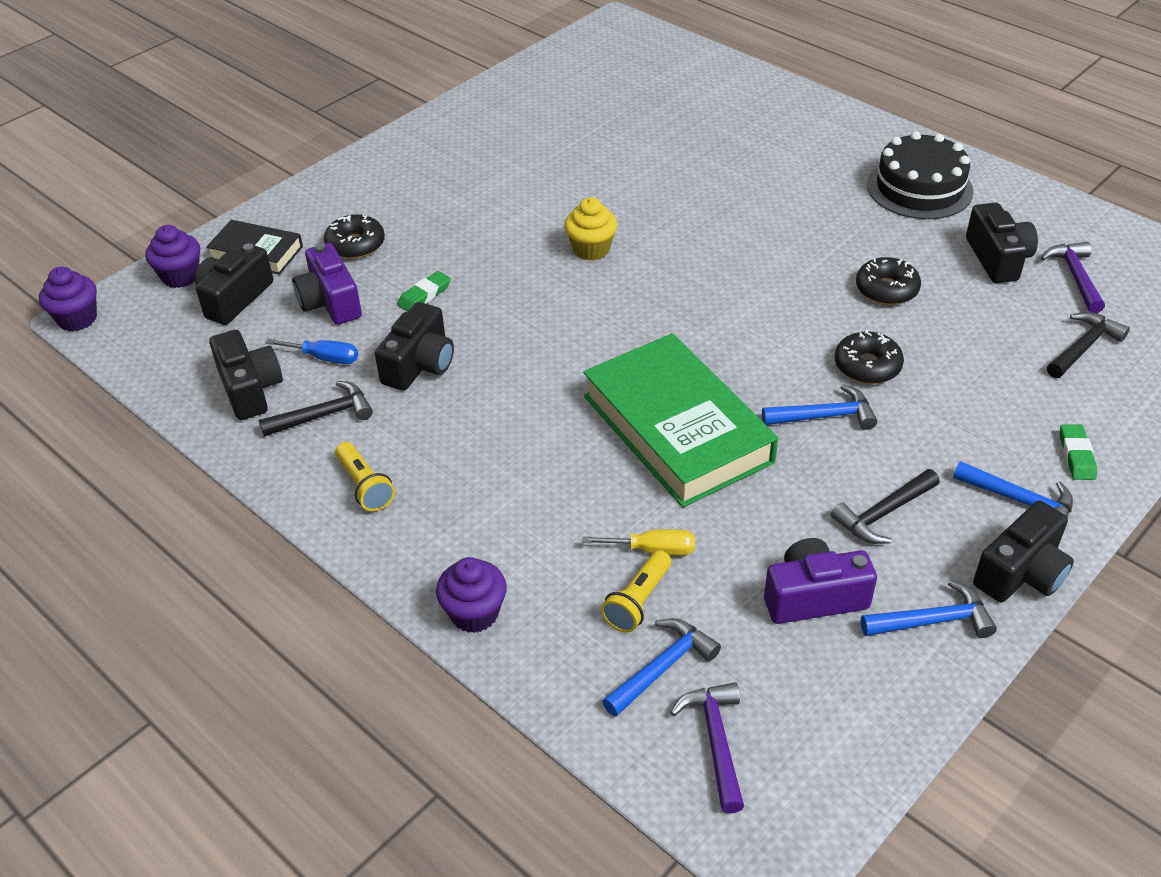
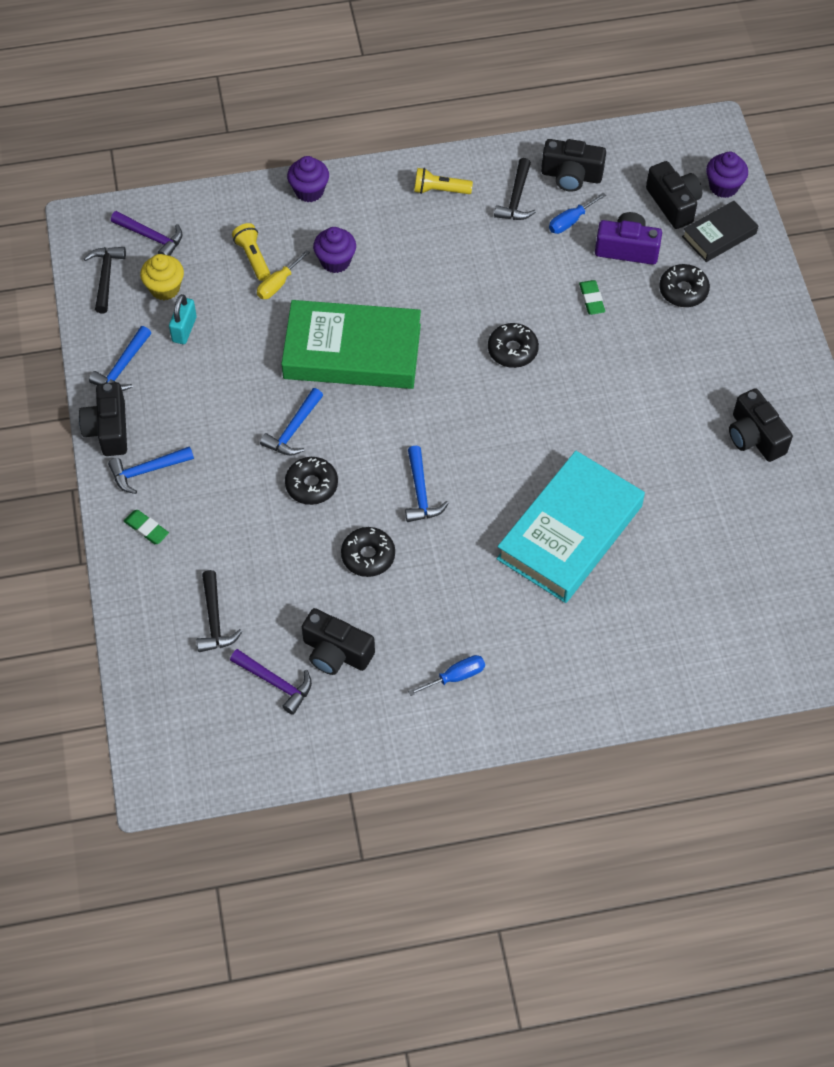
camera: 125 degrees right, 15 degrees up
purple cupcake [39,267,97,331] -> purple cupcake moved to [313,227,356,273]
black camera [375,302,454,391] -> black camera moved to [729,388,793,462]
yellow cupcake [564,197,617,261] -> yellow cupcake moved to [140,254,184,300]
blue hammer [602,618,721,717] -> blue hammer moved to [405,446,449,522]
purple camera [764,538,877,624] -> turquoise padlock [169,294,197,344]
black hammer [831,469,940,544] -> black hammer moved to [84,247,126,313]
black cake [867,131,974,219] -> blue screwdriver [408,655,485,696]
none -> black donut [488,323,539,368]
none -> turquoise book [497,451,645,603]

